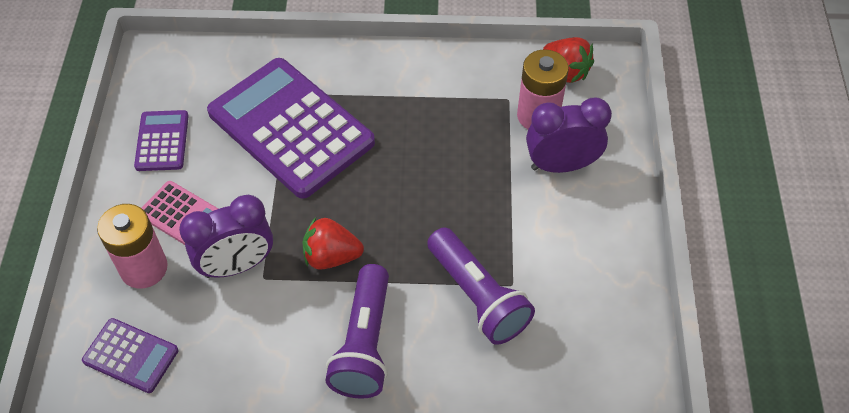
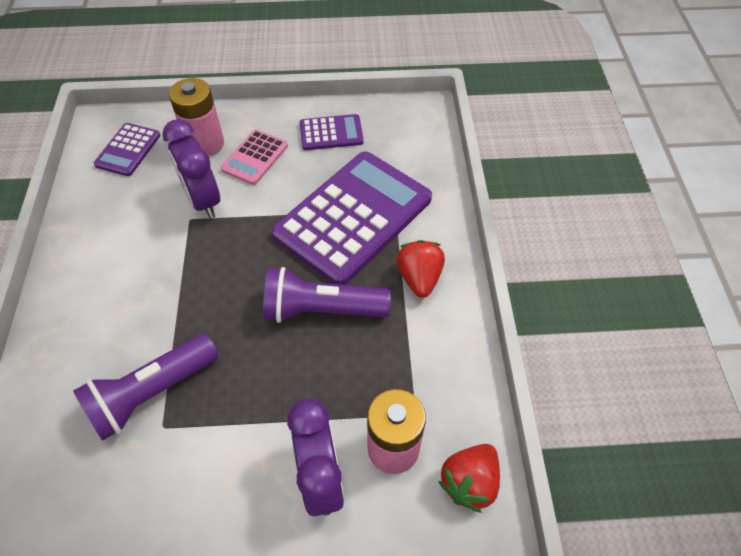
camera: 85 degrees right, 0 degrees up
red strawberry [303,217,364,270] -> red strawberry moved to [396,240,445,298]
purple flashlight [326,264,389,399] -> purple flashlight moved to [263,267,391,323]

